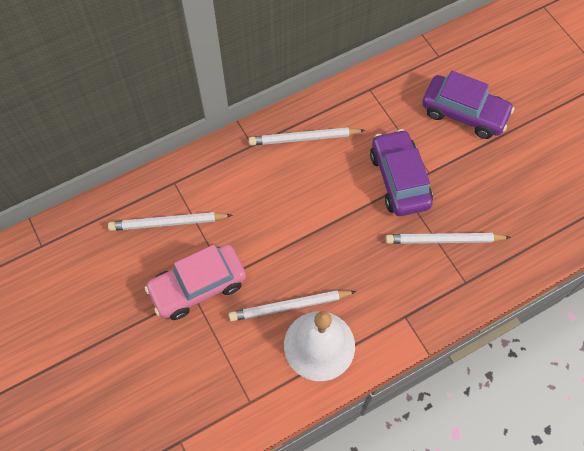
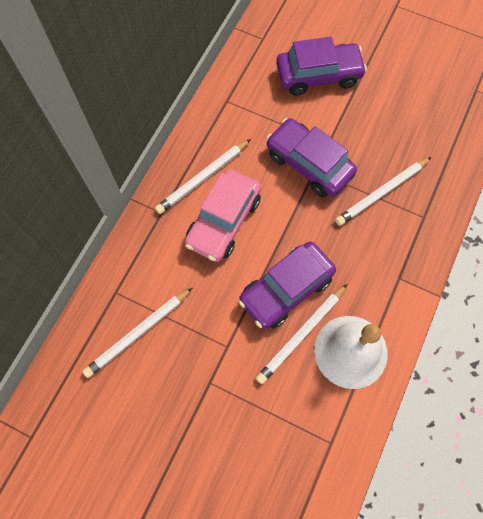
camera: 35 degrees left, 5 degrees up
pink car [144,245,246,320] -> pink car moved to [185,169,261,262]
none -> purple car [238,241,336,329]

